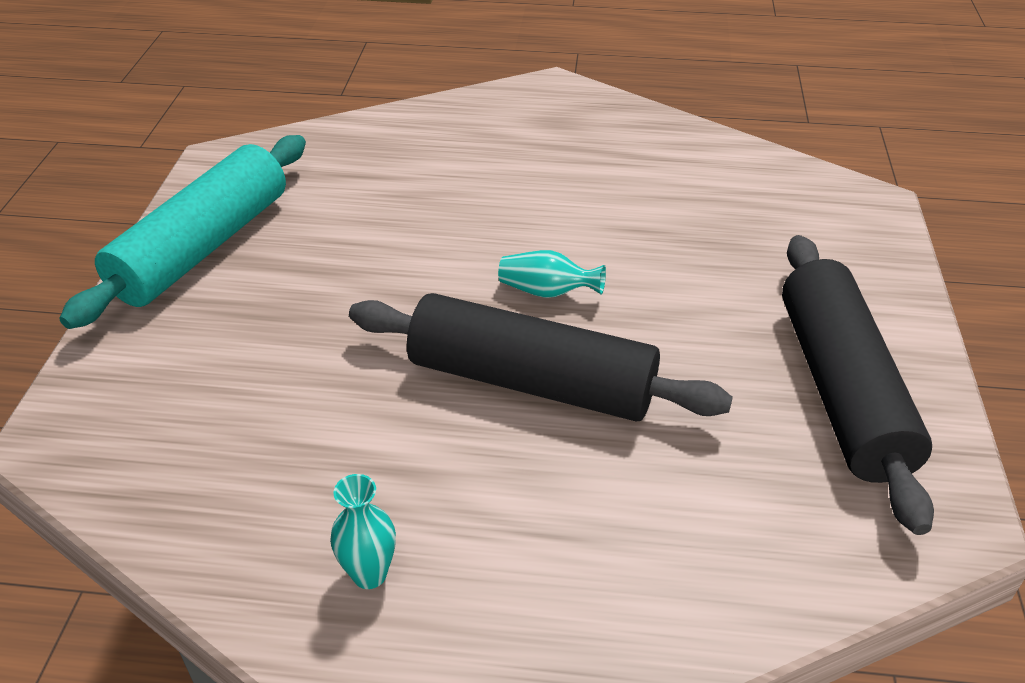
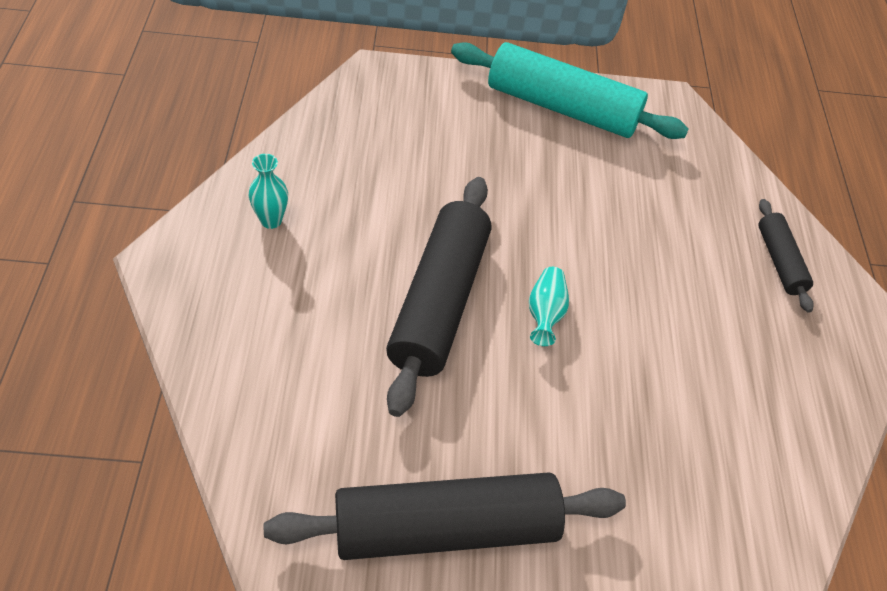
camera: 80 degrees right, 10 degrees up
none -> black rolling pin [758,199,814,313]

